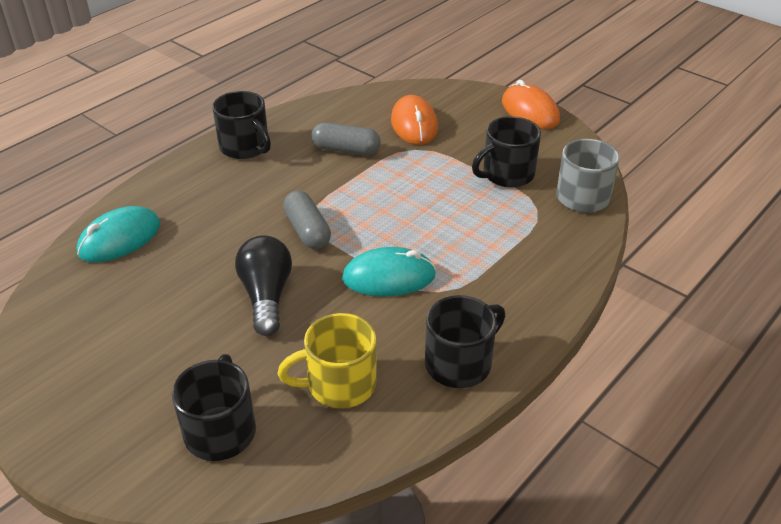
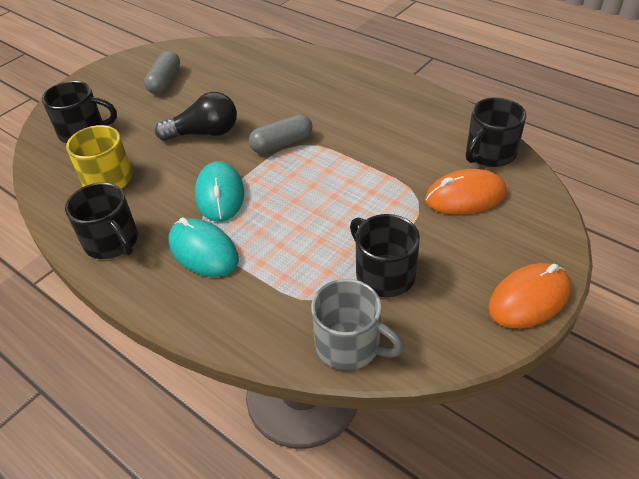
camera: 90 degrees right, 5 degrees up
turquoise mouse [77,206,160,262] -> turquoise mouse moved to [169,217,239,277]
black mug [212,91,271,159] -> black mug moved to [466,97,526,167]
grey capsule [311,123,381,155] -> grey capsule moved to [144,51,180,94]

